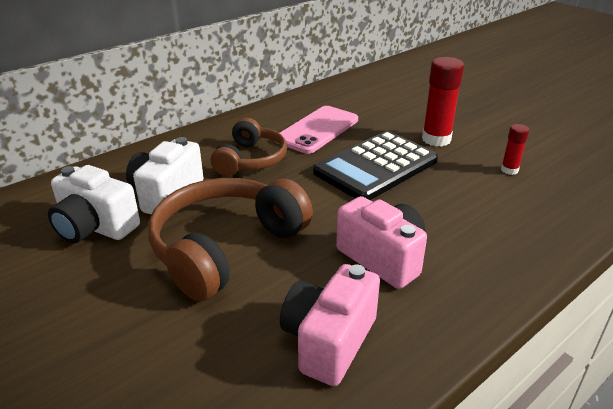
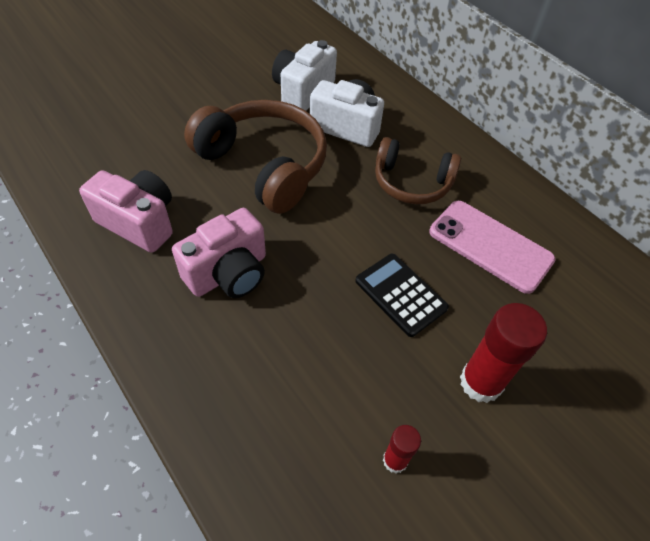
camera: 90 degrees right, 20 degrees up
black calculator [313,131,438,200] -> black calculator [355,254,449,337], size x0.60

